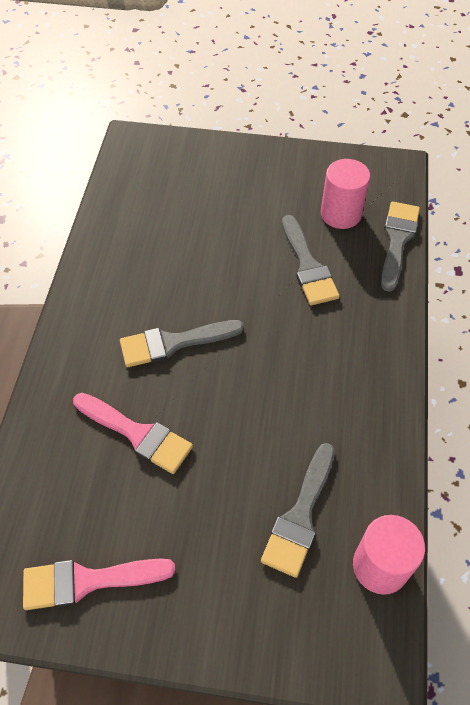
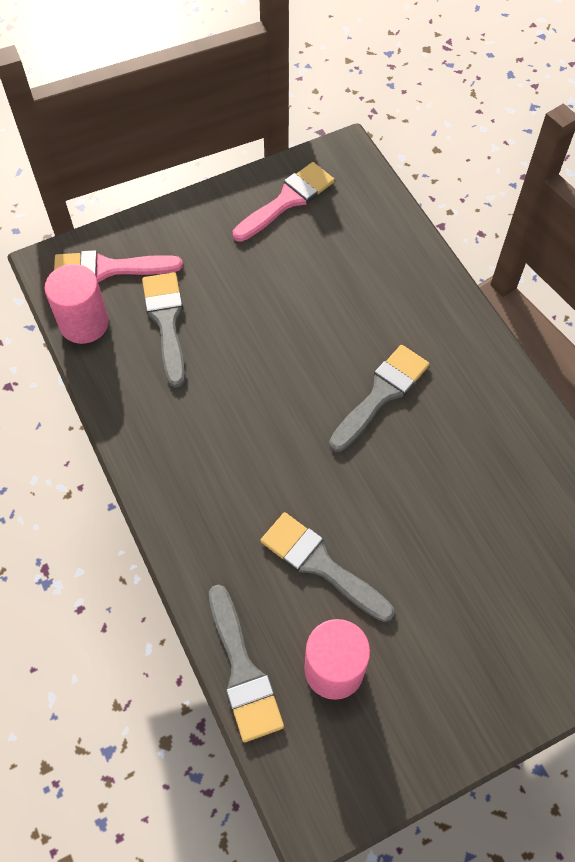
camera: 145 degrees right, 5 degrees up
pink brush [73,393,193,474] -> pink brush moved to [54,250,183,283]

